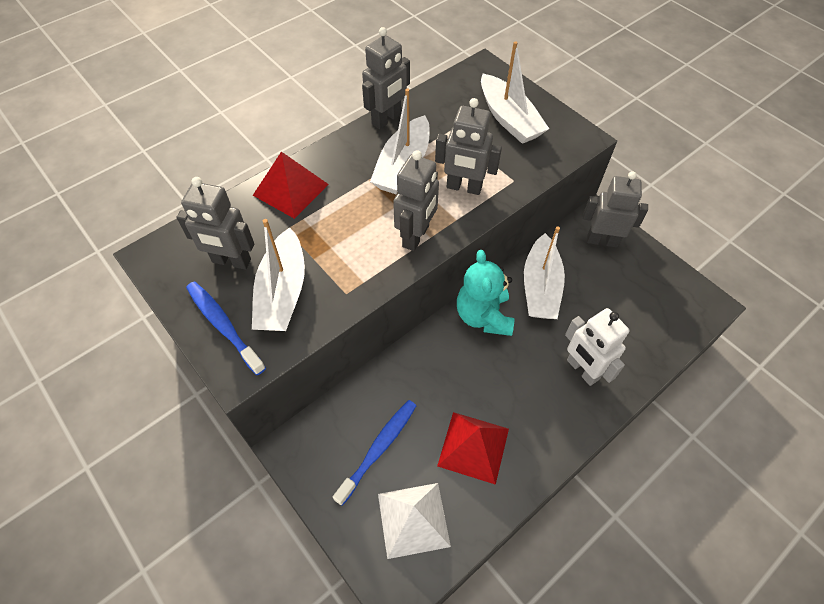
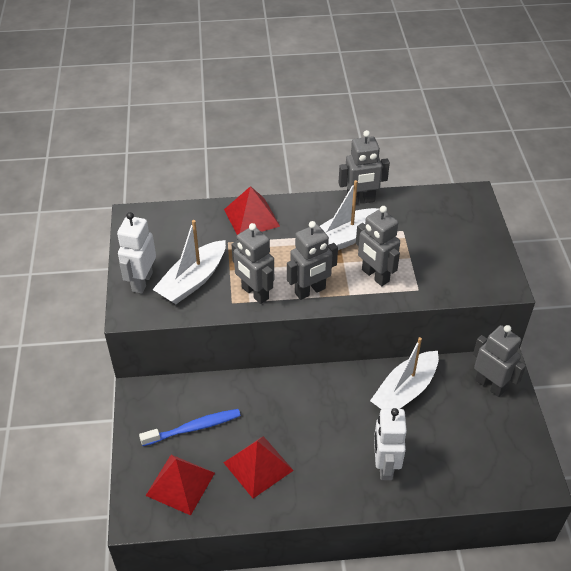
camera: 35 degrees right, 10 degrees down
grey robot [177,177,254,270] -> grey robot moved to [231,223,274,304]
blue toothbrush [186,281,266,375] -> white robot [117,212,156,294]
white pyramid [378,483,451,559] -> red pyramid [145,455,215,515]
turquoise teddy bear [457,250,514,336] -> none
white boat [481,41,549,144] -> none

